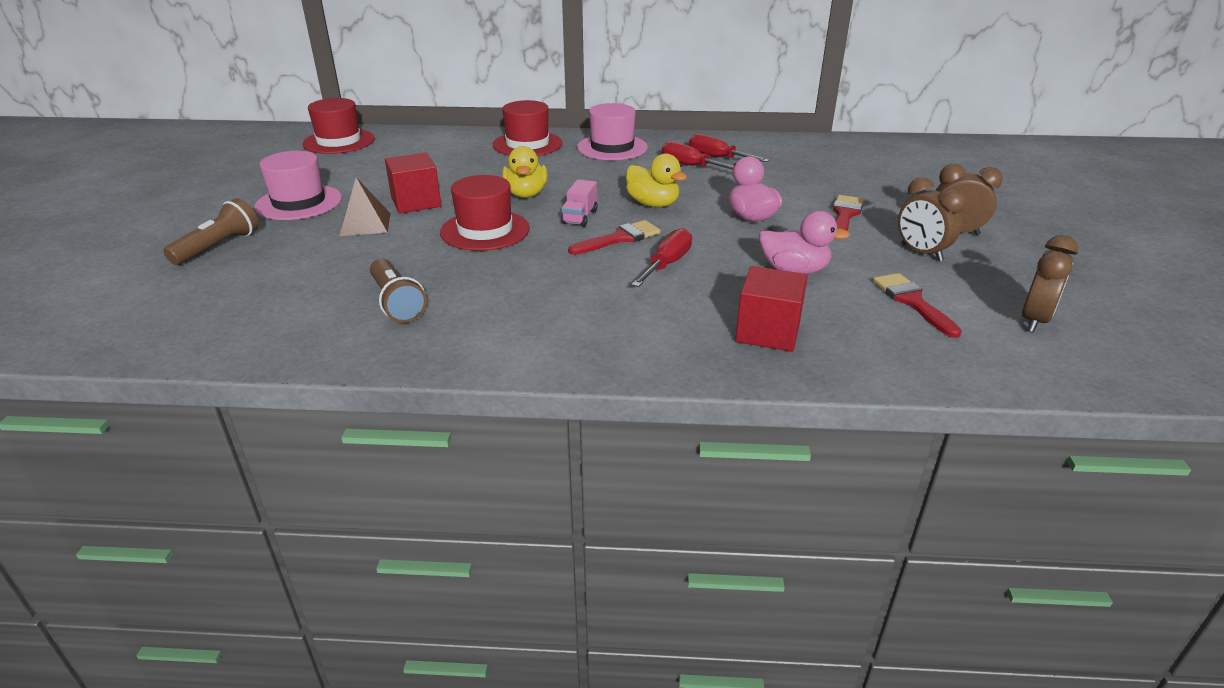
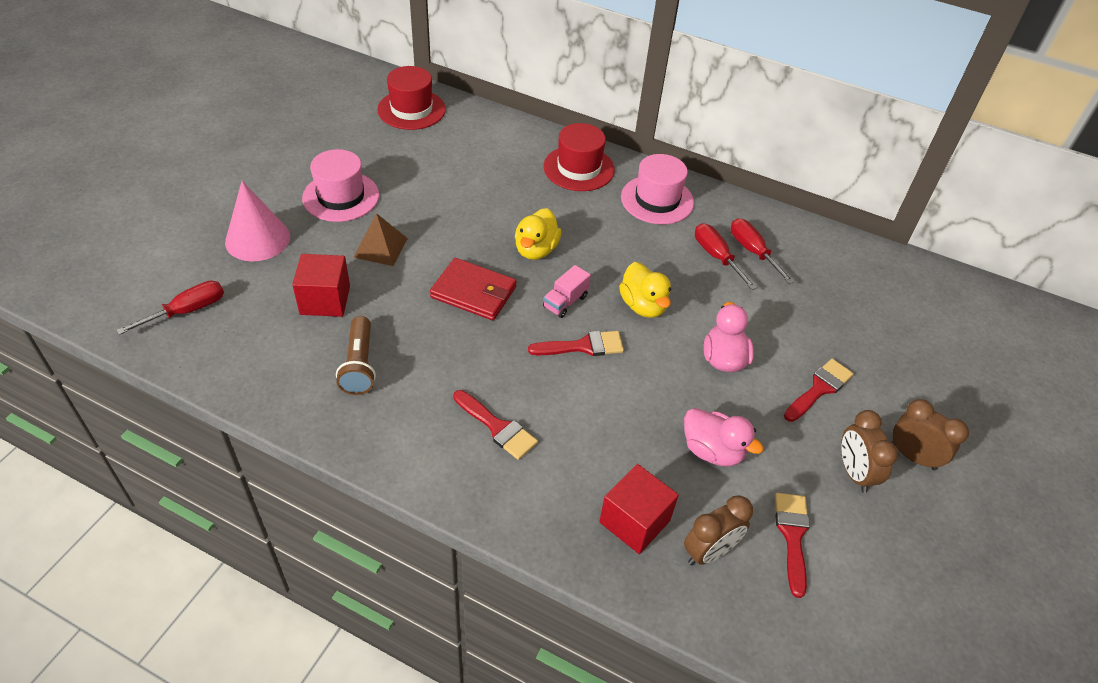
camera: 20 degrees right, 15 degrees up
brown flashlight [163,198,259,265] -> pink cone [225,181,290,261]
red cube [385,153,441,214] -> red cube moved to [292,254,350,317]
red hat [440,175,530,251] -> red wallet [430,258,517,320]
red screwdriver [631,228,692,287] -> red screwdriver moved to [116,281,224,335]
brown clock [1022,235,1078,332] -> brown clock moved to [684,495,753,565]
none -> red brush [453,390,538,460]

